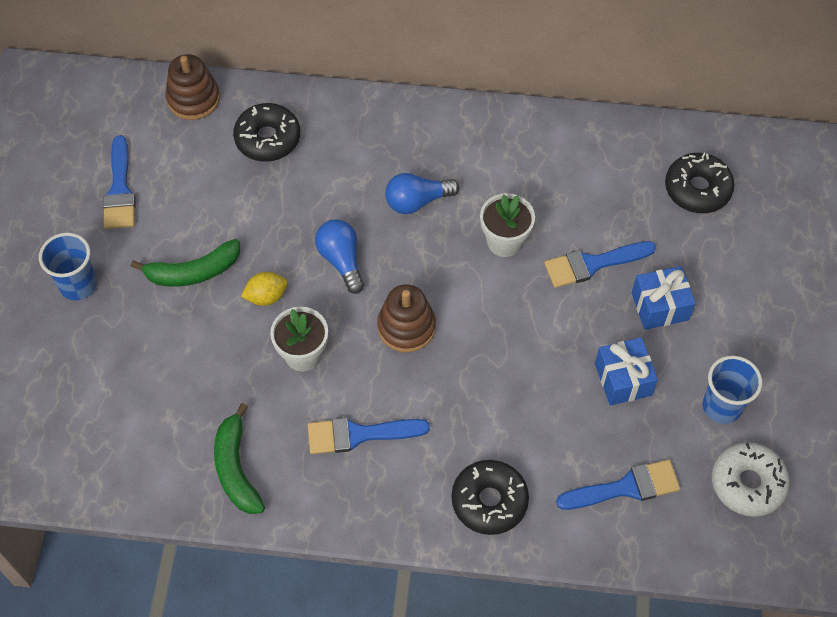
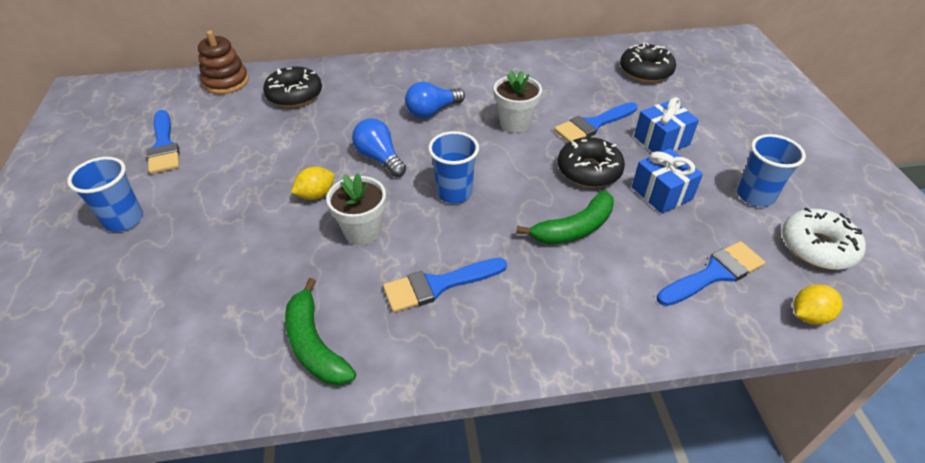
camera: 15 degrees left, 15 degrees down
green banana [131,239,240,287] -> green banana moved to [516,190,614,245]
brown stacking toy [377,284,436,353] -> blue cup [428,131,479,204]
black donut [452,460,529,535] -> black donut moved to [558,137,625,188]
none -> yellow lemon [793,284,843,325]

